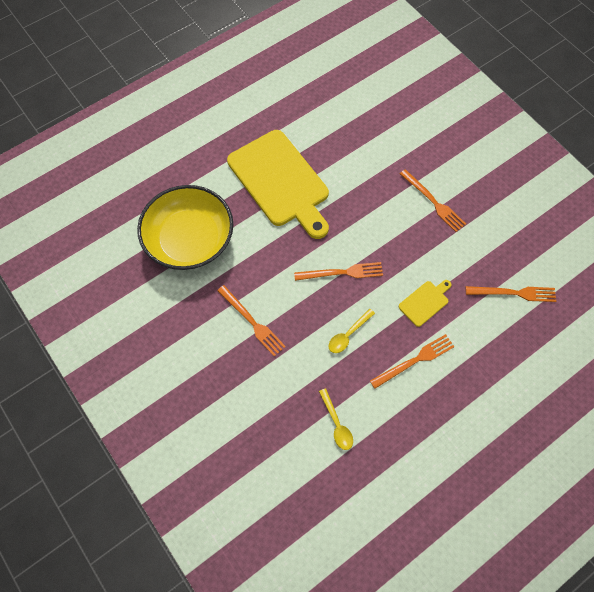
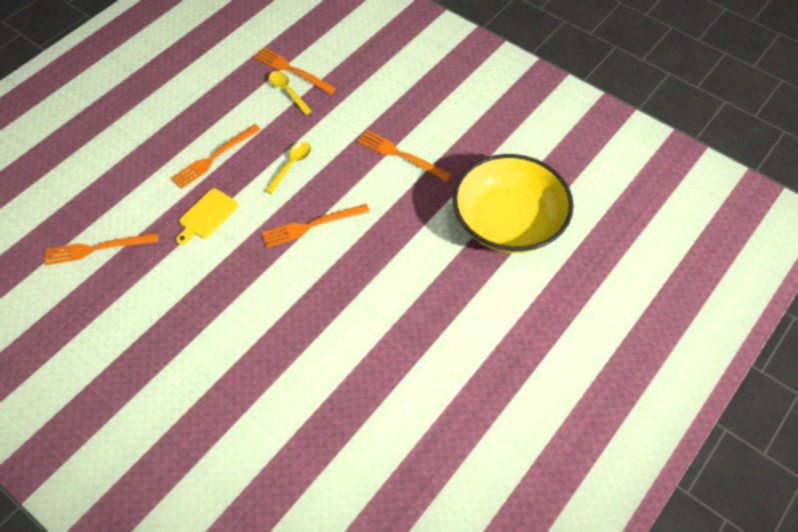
camera: 165 degrees right, 10 degrees down
yellow cutting board [227,130,329,239] -> none
orange fork [400,169,466,232] -> orange fork moved to [254,48,336,94]

